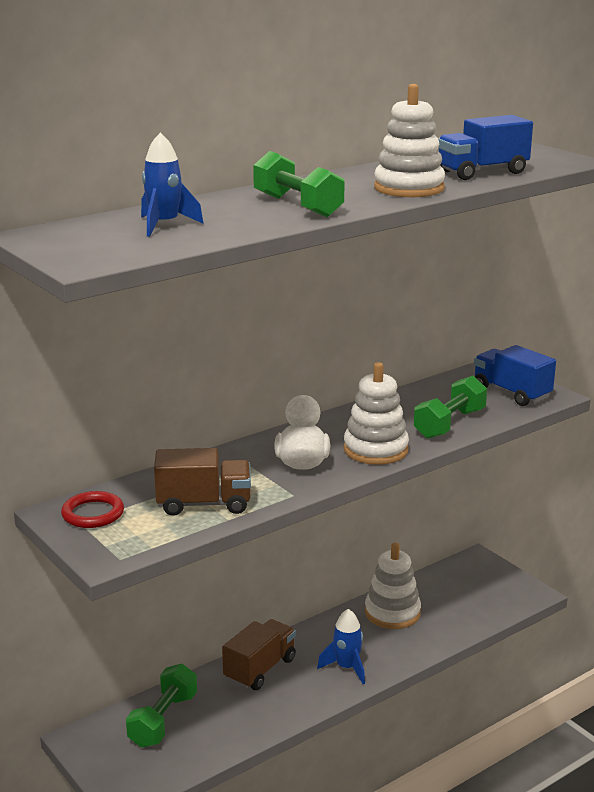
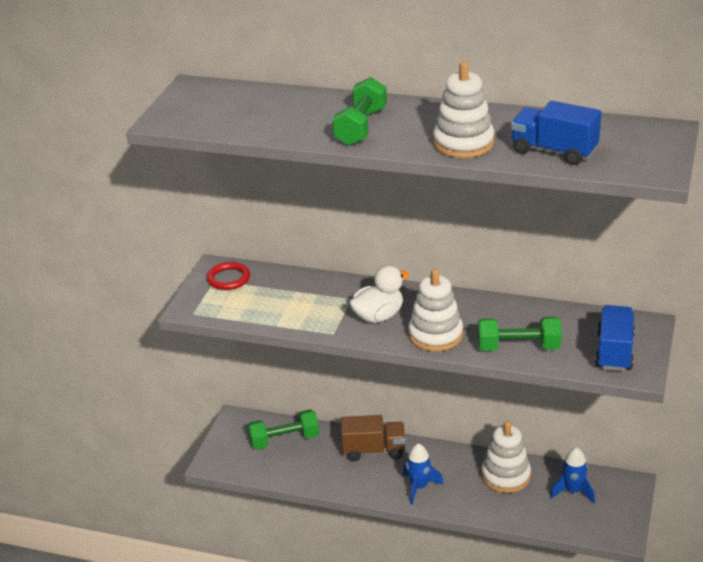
camera: 55 degrees right, 10 degrees up
blue rocket [141,133,204,237] -> blue rocket moved to [550,447,595,503]
brown truck [154,448,251,516] -> none

